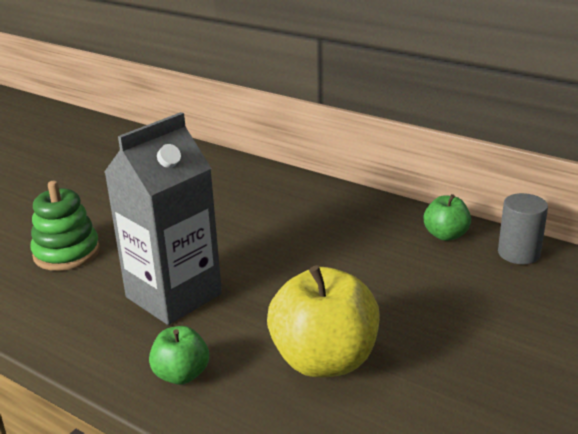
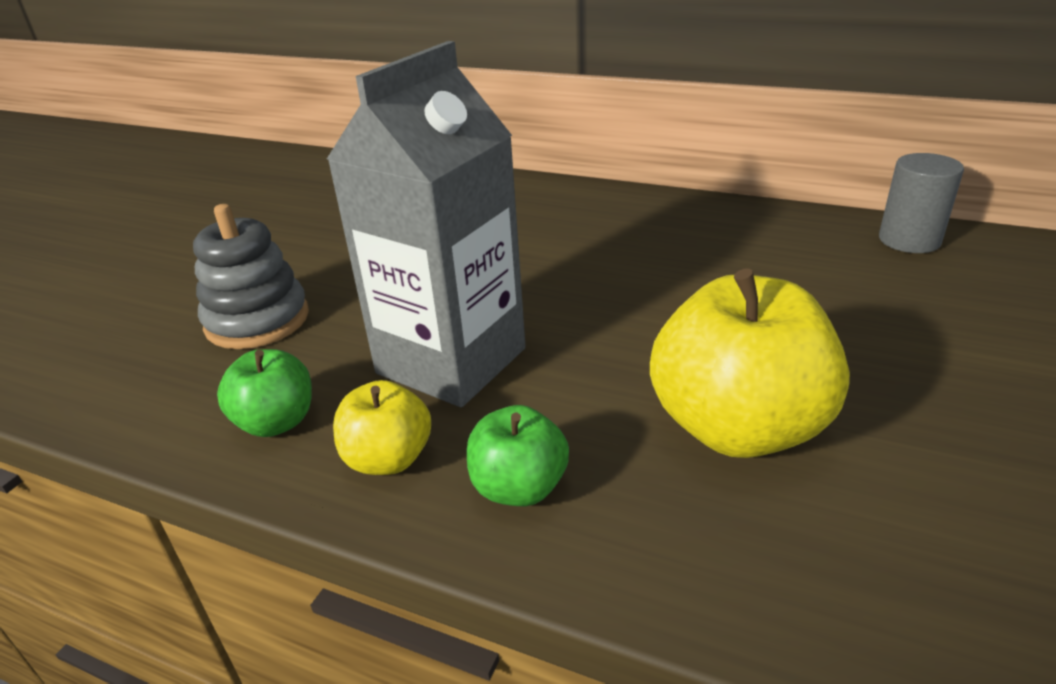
camera: 10 degrees left, 5 degrees up
green stacking toy [30,181,100,271] -> grey stacking toy [193,204,309,349]
green apple [424,194,471,241] -> green apple moved to [217,349,312,437]
none -> yellow apple [333,380,431,475]

